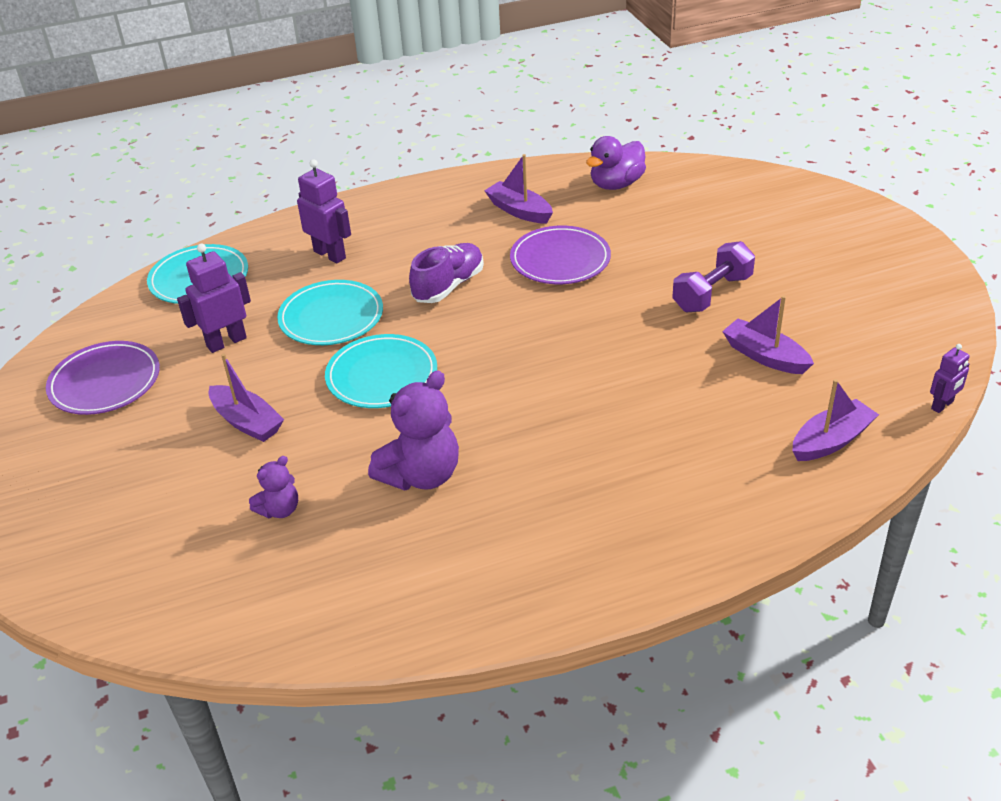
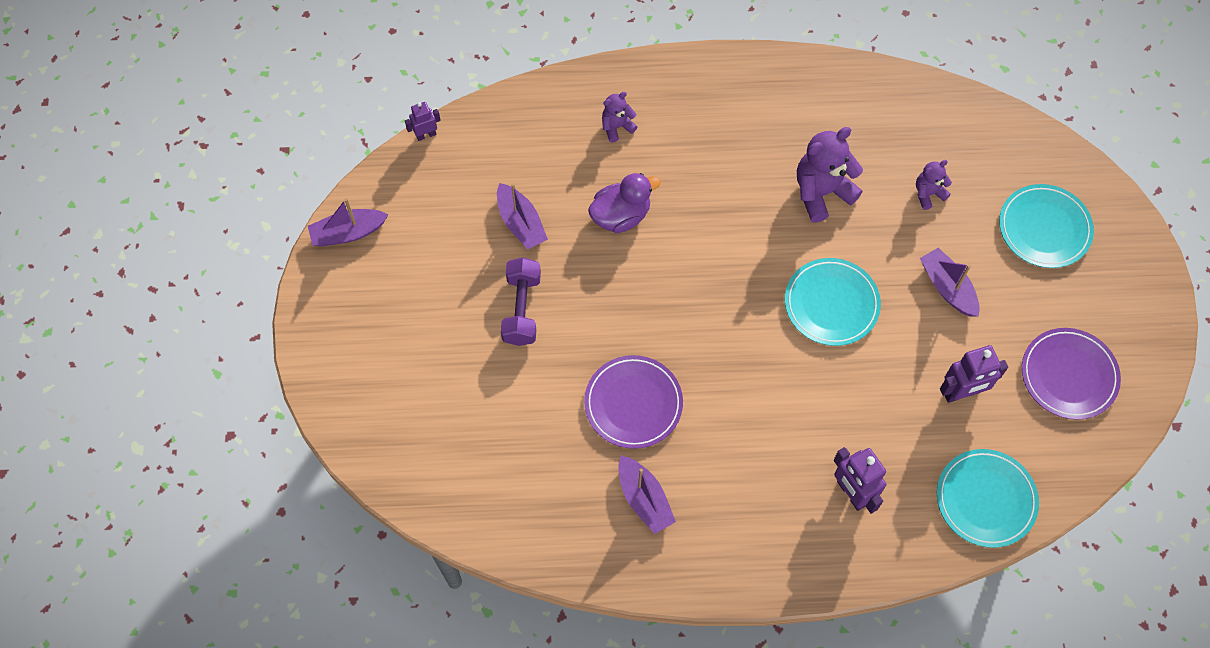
camera: 165 degrees left, 25 degrees up
turquoise plate [277,280,383,345] -> turquoise plate moved to [999,184,1094,268]
purple shoe [409,243,484,303] -> none
purple duck [586,136,646,190] -> purple duck moved to [588,173,661,233]
purple dumbbell [672,241,755,312] -> purple dumbbell turned 60 degrees counterclockwise [501,258,541,346]
purple boat [792,379,879,461] -> purple boat moved to [308,198,388,246]
none -> purple teddy bear [602,92,637,142]

